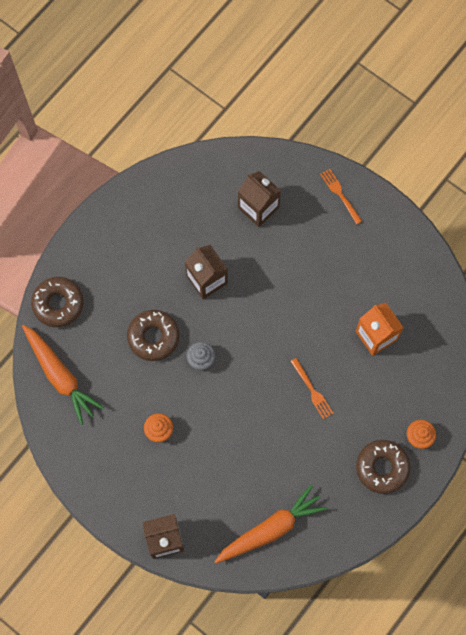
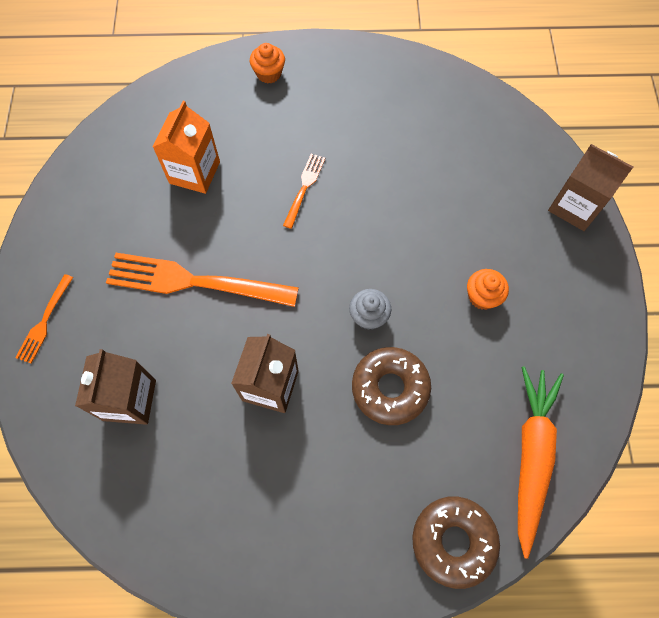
camera: 130 degrees left, 5 degrees down
orange carrot [214,485,327,563] -> none
brown donut [356,440,410,494] -> none
none -> orange fork [106,253,299,307]

